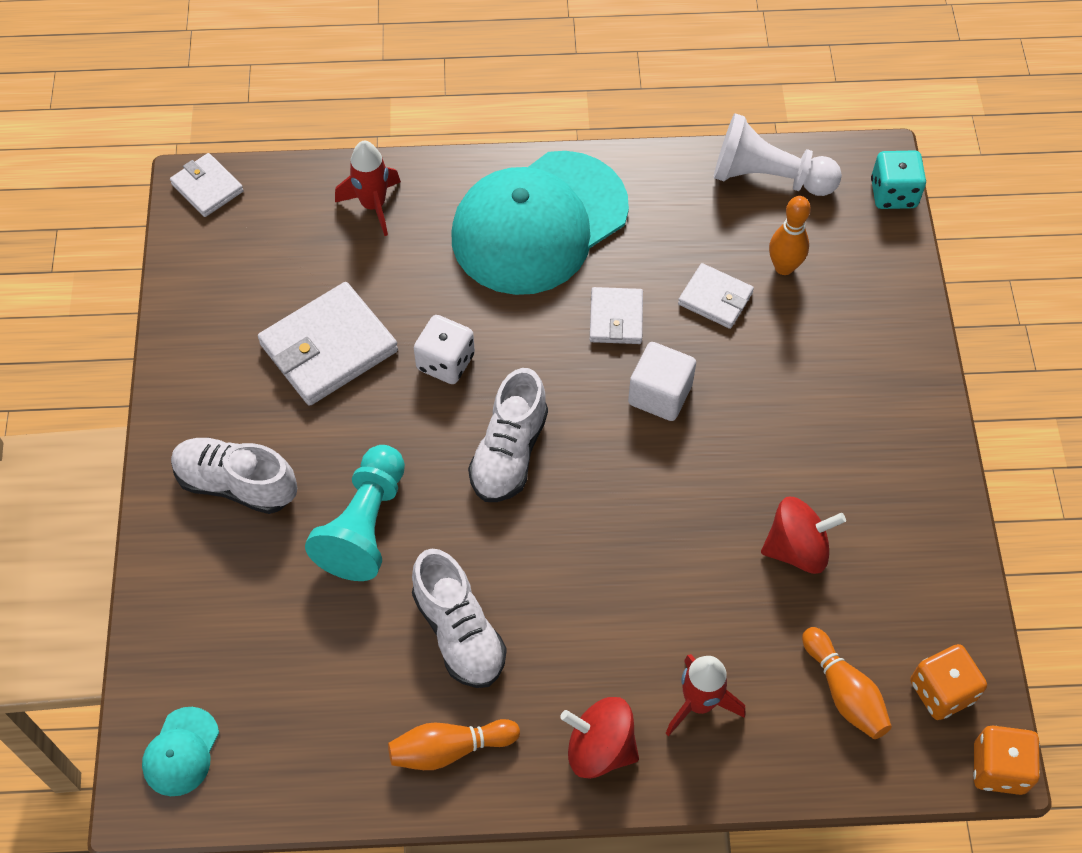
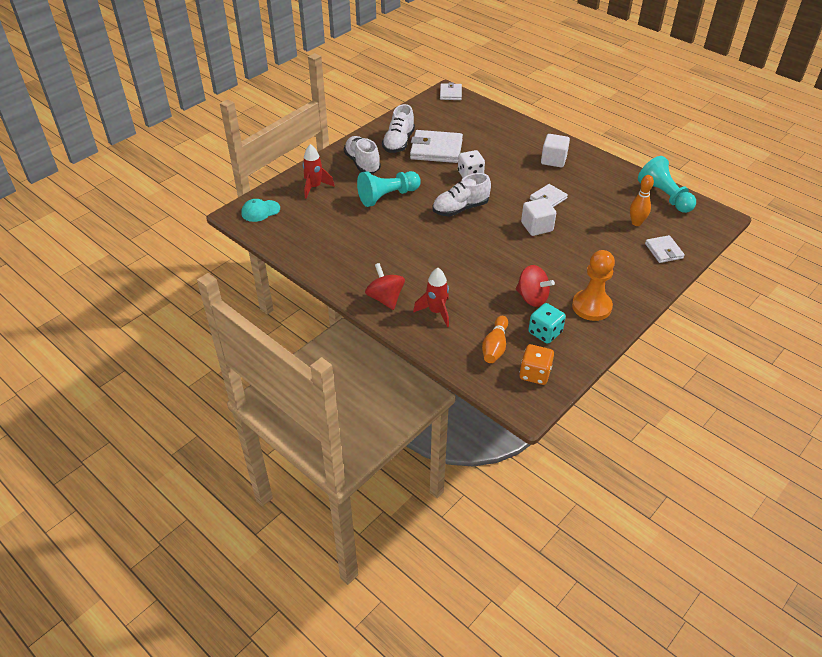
camera: 45 degrees right, 15 degrees down
red rocket [335,141,401,236] -> red rocket moved to [303,144,335,199]
orange bowling pin [388,719,520,770] -> none
white shoe [412,549,507,688] -> white shoe moved to [382,104,415,153]
turquoise cap [451,151,629,295] -> white cube [541,134,570,168]
white wallet [678,263,754,329] -> white wallet moved to [645,235,685,263]
white pawn [714,113,842,196] -> turquoise pawn [638,156,696,213]
turquoise dice [871,150,926,209] -> turquoise dice moved to [528,303,566,344]
orange dice [973,726,1040,795] -> none
none -> orange pawn [572,250,615,321]

